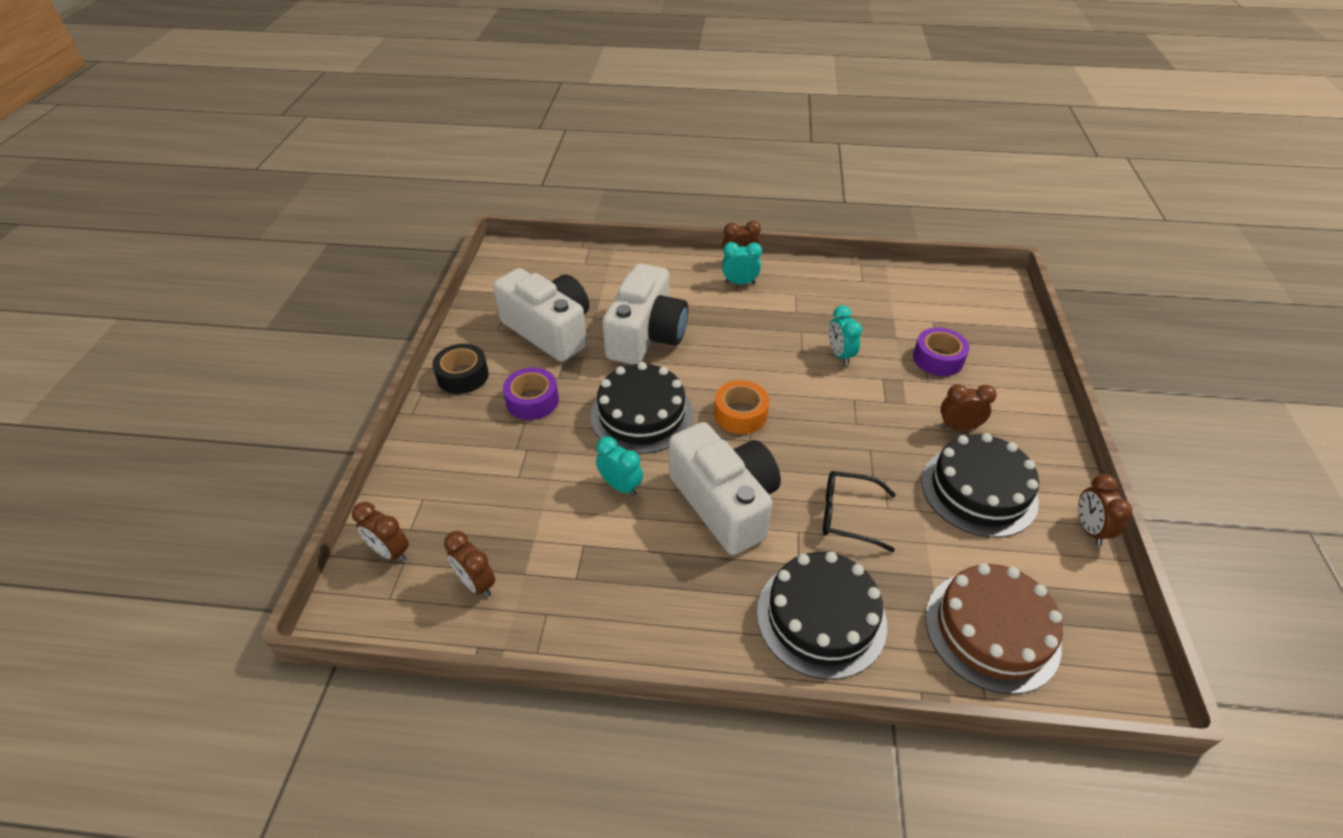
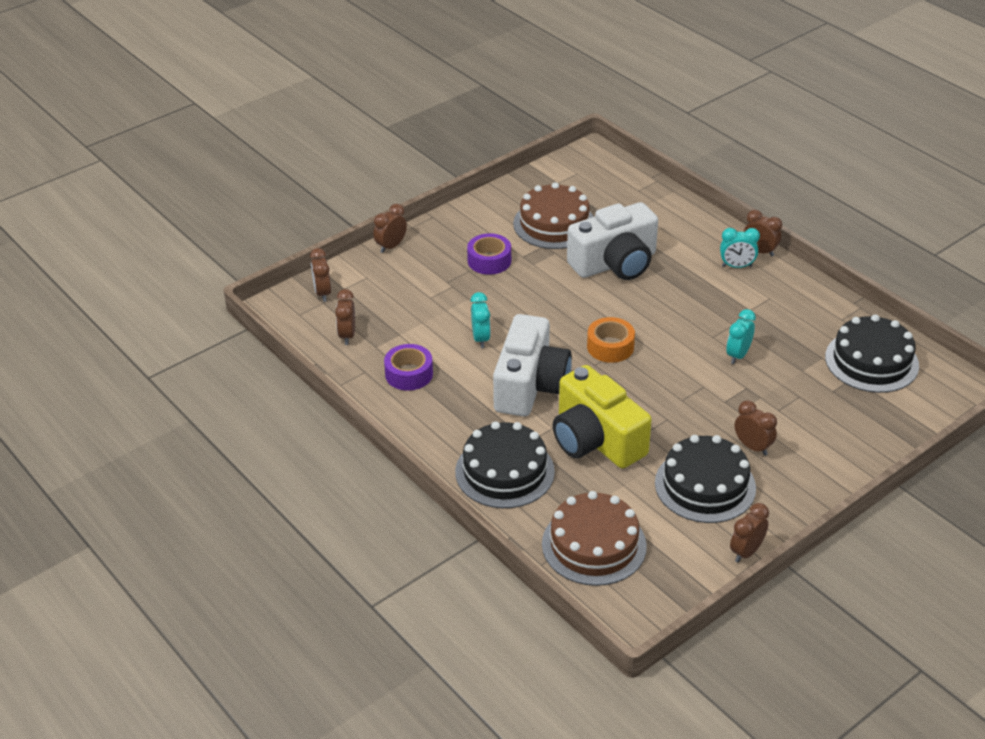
camera: 45 degrees right, 5 degrees down
black tape [432,344,489,394] -> none
white camera [493,268,589,362] -> brown cake [513,182,594,249]
black cake [590,362,693,454] -> black cake moved to [825,314,919,393]
turquoise clock [722,242,762,284] -> turquoise clock turned 135 degrees clockwise [720,228,760,268]
black glasses [823,471,896,552] -> yellow camera [553,365,652,468]
purple tape [913,327,969,376] -> purple tape moved to [384,344,433,391]
none -> brown clock [373,204,407,253]

